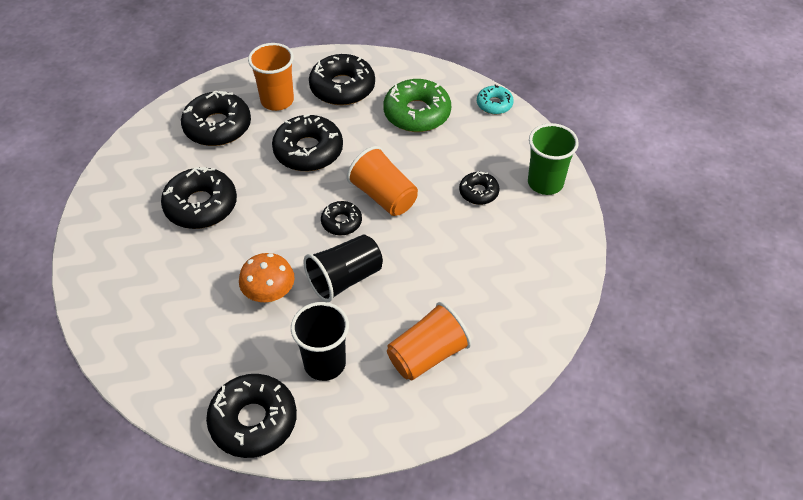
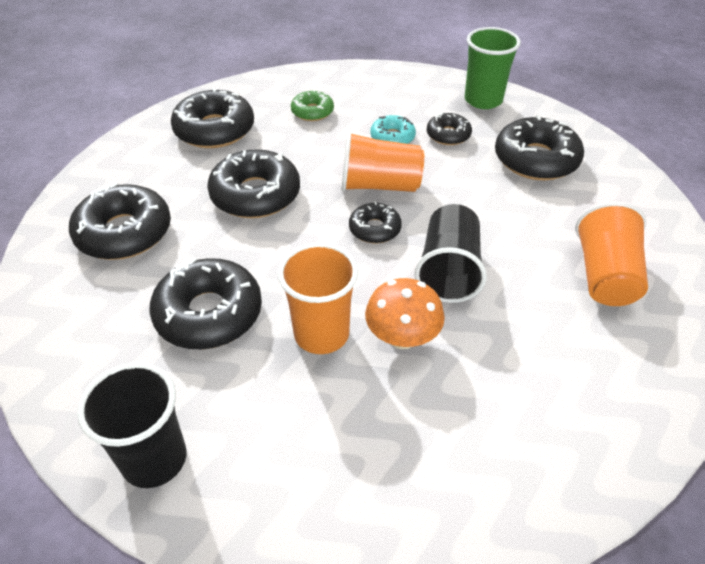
camera: 45 degrees left, 5 degrees down
black donut [206,374,297,458] -> black donut moved to [495,115,584,180]
orange cup [248,43,294,111] -> orange cup moved to [278,243,358,354]
black cup [291,302,349,381] -> black cup moved to [77,363,186,488]
green donut [383,79,451,132] -> green donut [291,89,334,121], size x0.55
turquoise donut [477,84,514,114] -> turquoise donut moved to [371,115,416,144]

